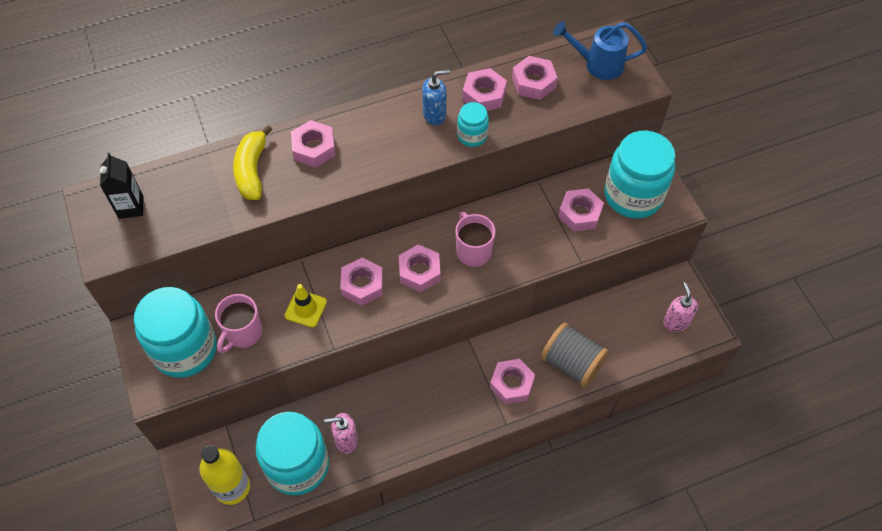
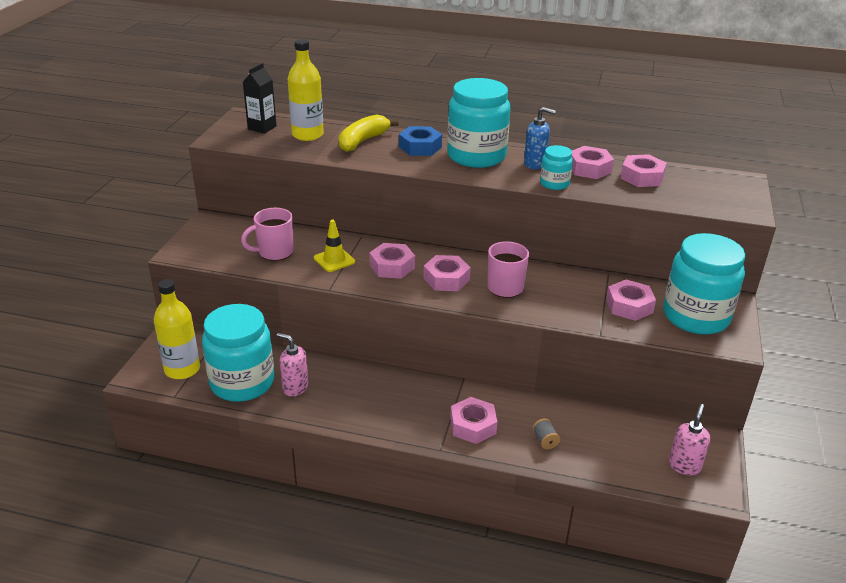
camera: 35 degrees right, 25 degrees down
turquoise jar [134,287,217,378] -> turquoise jar moved to [447,78,510,168]
pink nut [291,120,336,168] -> blue nut [399,126,442,156]
grey spool [541,322,609,387] -> grey spool [532,419,560,450], size x0.41
blue watering can [553,21,647,80] -> none
none -> yellow bottle [287,39,324,141]

